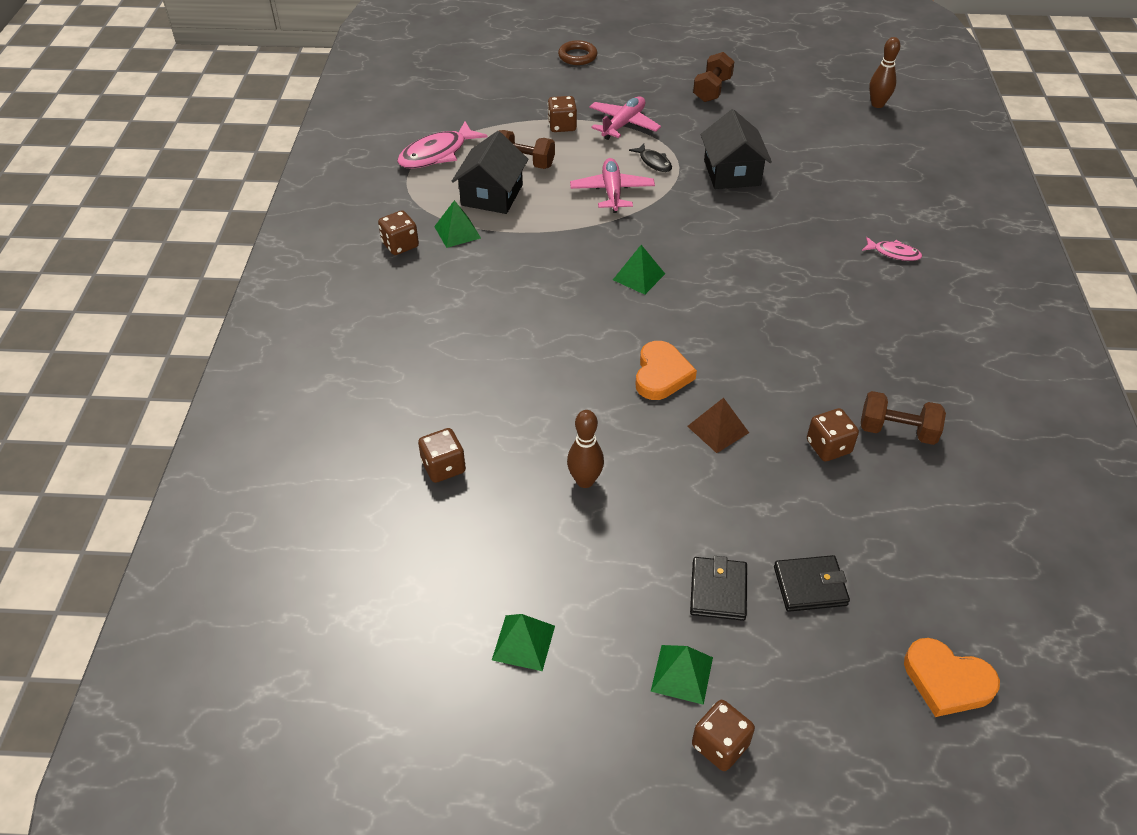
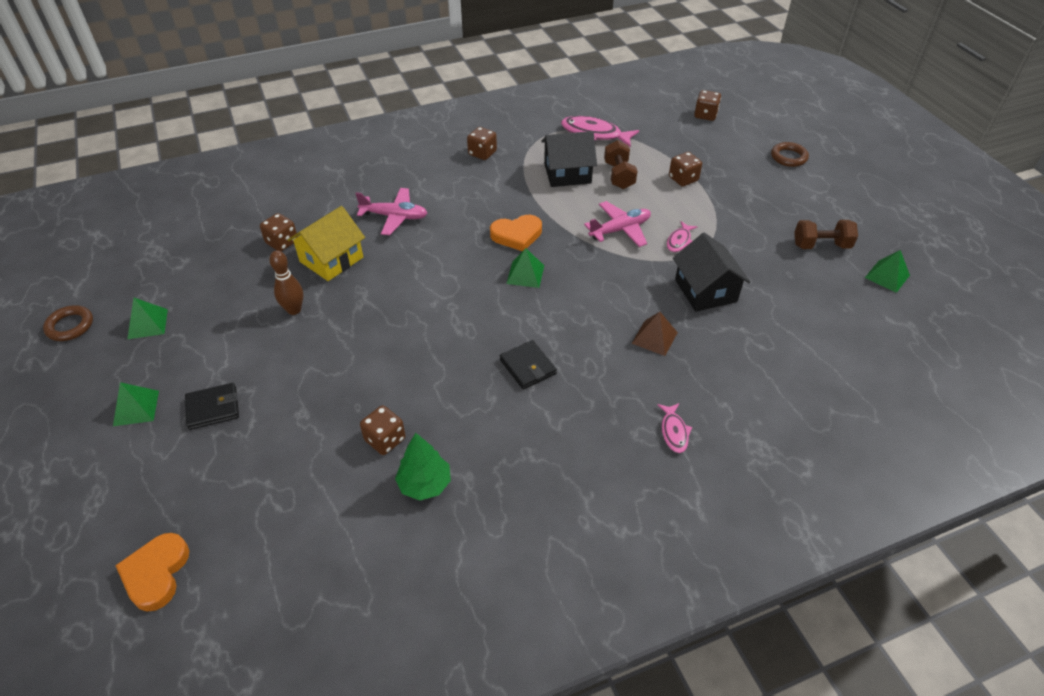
camera: 65 degrees right, 0 degrees up
green pyramid [434,200,481,248] -> green pyramid moved to [865,250,910,293]
pink plane [589,96,661,140] -> pink plane moved to [355,188,427,235]
black fish [629,144,672,172] -> pink fish [667,221,697,252]
orange heart [635,341,697,400] -> orange heart moved to [490,215,542,251]
brown pyramid [687,398,749,453] -> brown pyramid moved to [631,312,678,356]
brown dice [692,700,755,771] -> brown dice moved to [694,90,721,121]
black house [701,109,772,189] -> black house turned 75 degrees counterclockwise [673,233,750,312]
black wallet [774,555,850,612] -> black wallet moved to [500,340,557,390]
brown dumbbell [861,391,946,445] -> green tree [395,433,451,501]
brown bowling pin [869,37,900,108] -> none
none -> brown ring [43,305,93,341]
none -> yellow house [288,206,365,281]

